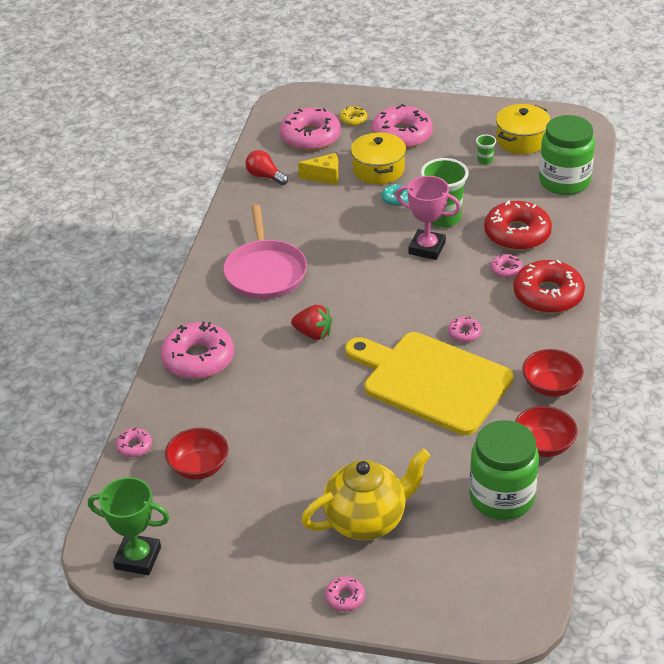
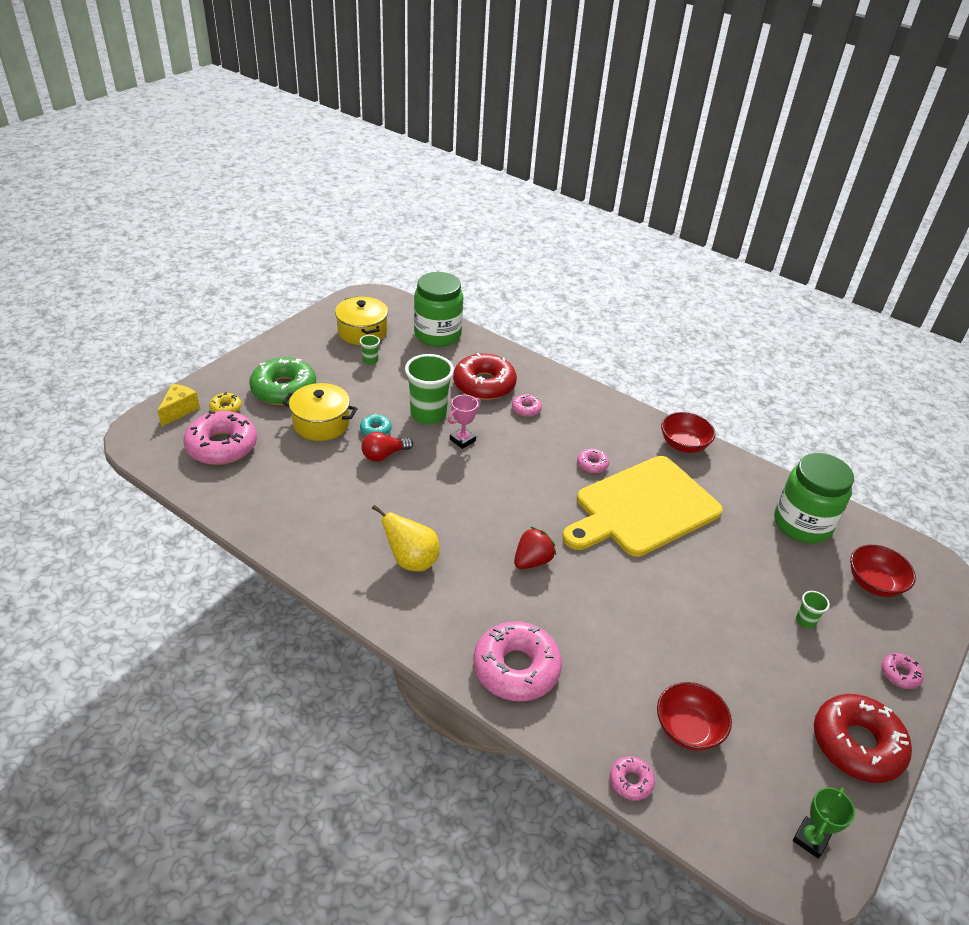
camera: 70 degrees left, 0 degrees up
green trophy [88,477,170,575] -> green trophy [793,787,855,859], size x0.63
pink pan [223,205,307,299] -> yellow pear [372,505,440,572]
red light bulb [246,150,288,185] -> red light bulb moved to [361,432,413,462]
yellow cheese [298,153,339,185] -> yellow cheese moved to [158,384,200,427]
yellow teapot [301,449,430,541] -> green cup [796,591,830,628]
pink donut [372,104,433,149] -> green donut [249,357,316,405]
pink trophy [395,176,461,260] -> pink trophy [448,395,481,449], size x0.63
red donut [513,260,585,313] -> red donut moved to [814,694,912,783]
red bowl [515,406,577,457] -> red bowl moved to [850,545,916,597]

